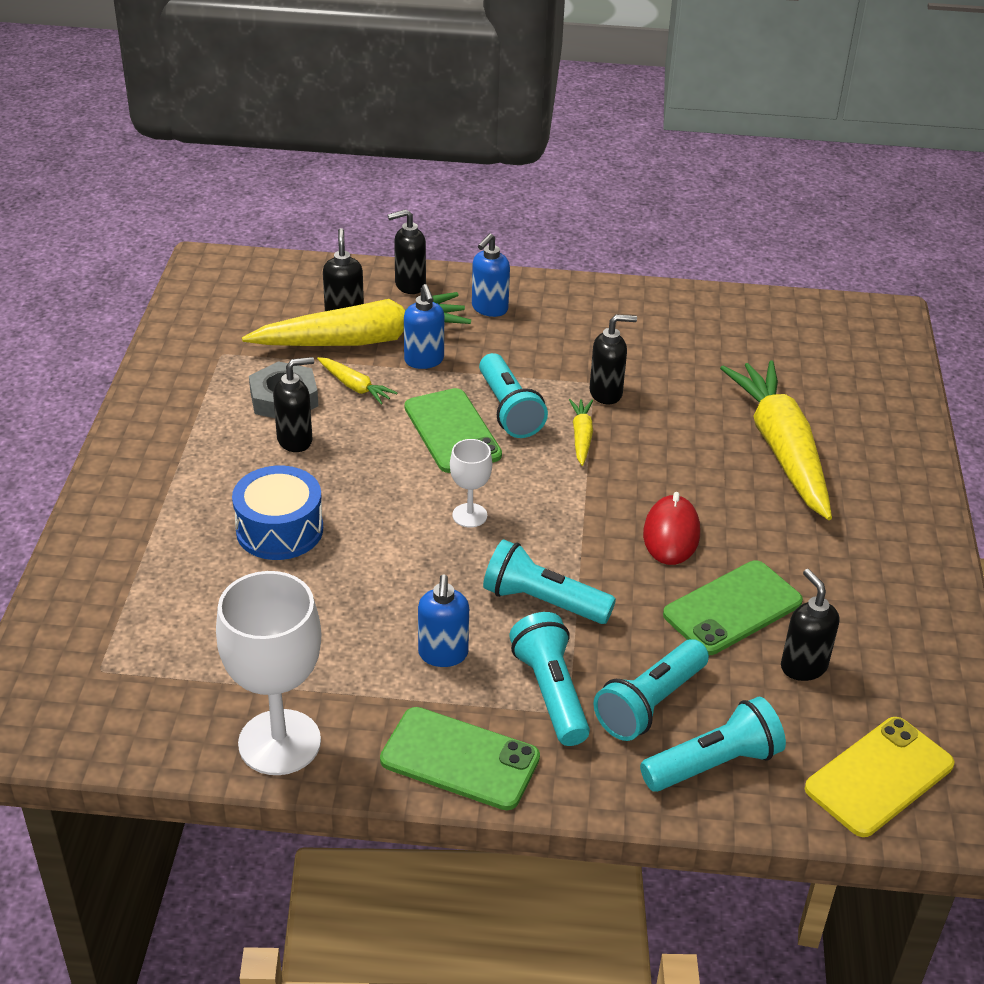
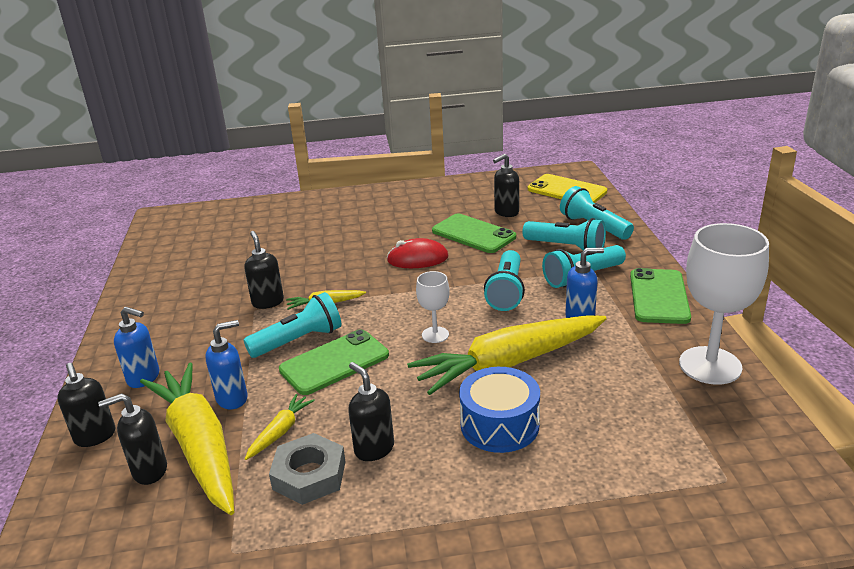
camera: 100 degrees left, 10 degrees down
yellow carrot [720,360,832,520] -> yellow carrot moved to [407,316,607,395]

